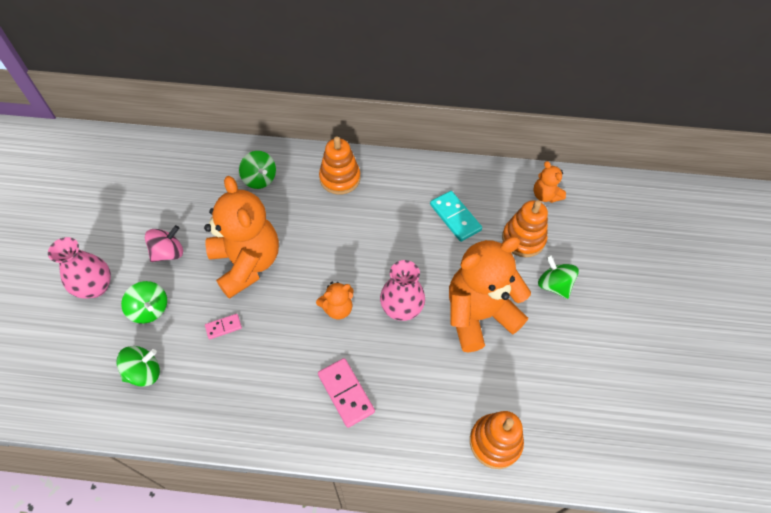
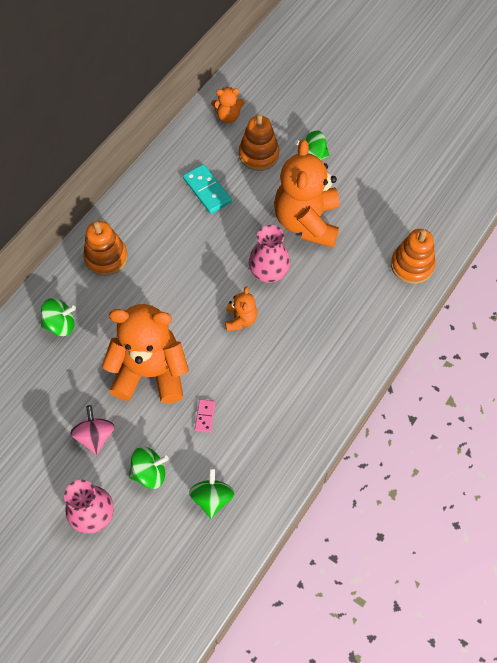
camera: 60 degrees left, 5 degrees up
pink domino [318,358,375,428] -> none
turquoise domino [430,191,482,242] -> turquoise domino turned 60 degrees clockwise [183,164,232,214]

